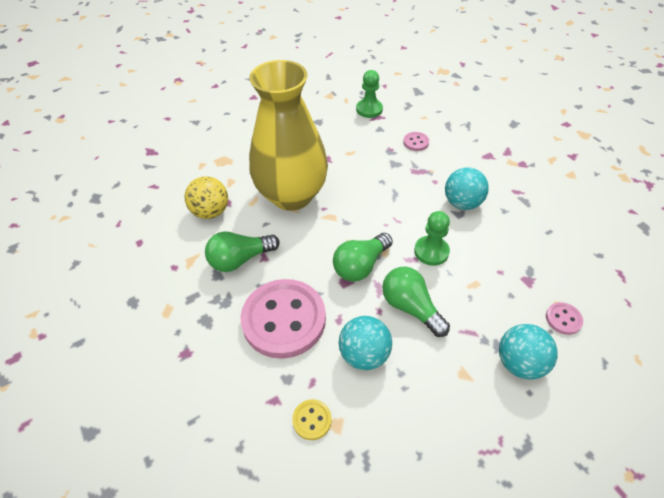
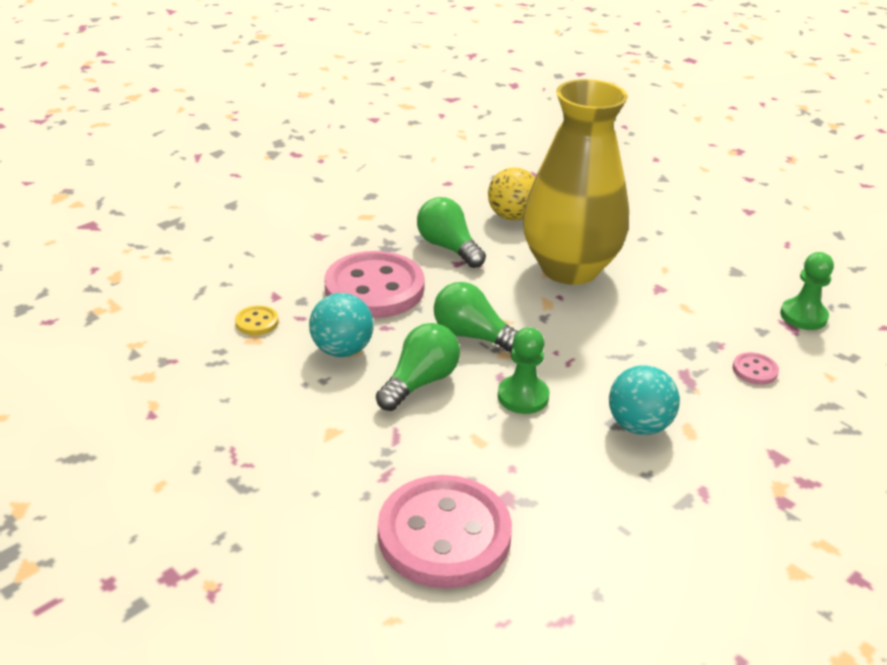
camera: 75 degrees right, 15 degrees down
turquoise ball [499,324,558,380] -> none
pink button [546,302,583,335] -> pink button [378,475,512,589], size x2.46

